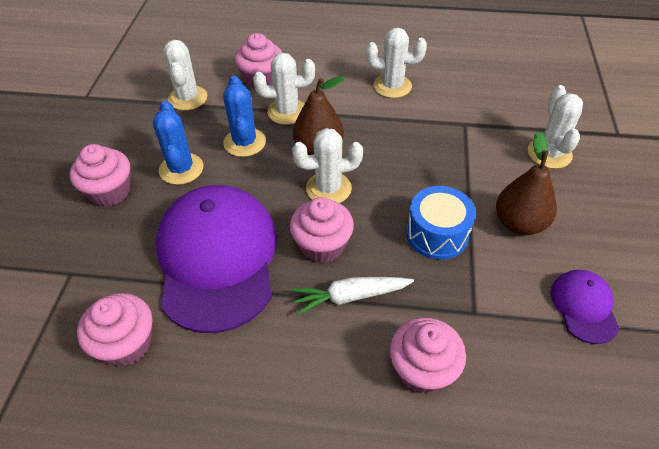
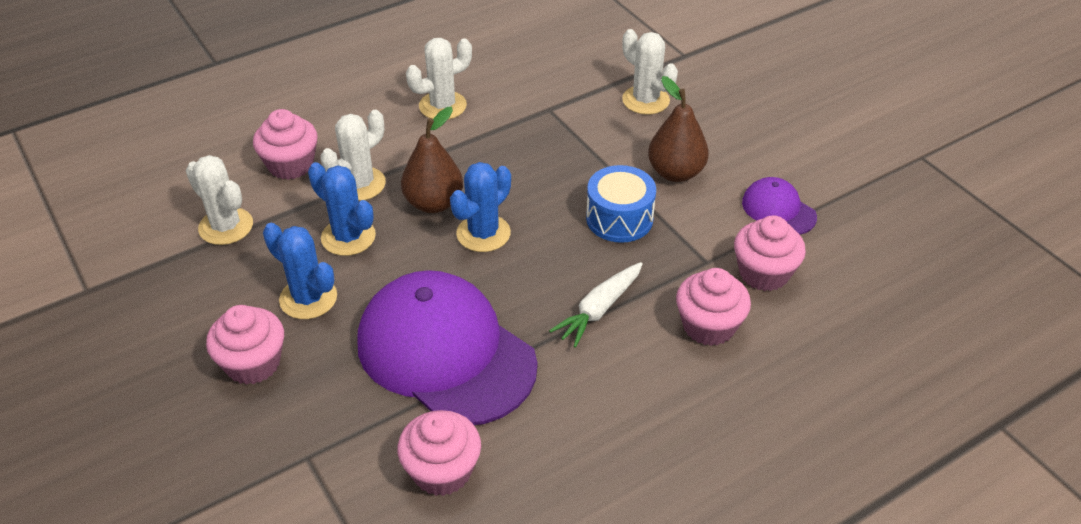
camera: 40 degrees left, 5 degrees down
pink cupcake [290,197,354,263] -> pink cupcake moved to [734,216,806,291]
white cactus [292,128,363,203] -> blue cactus [450,162,511,252]

